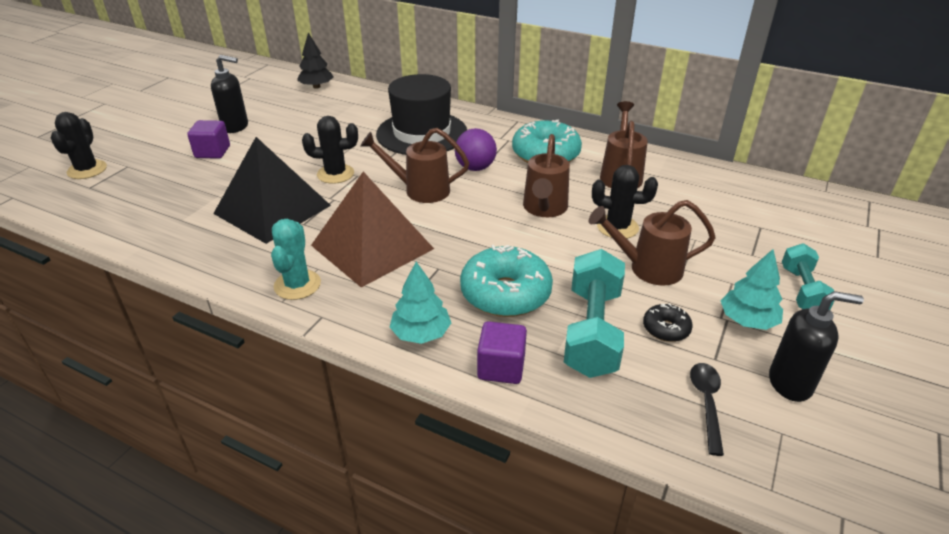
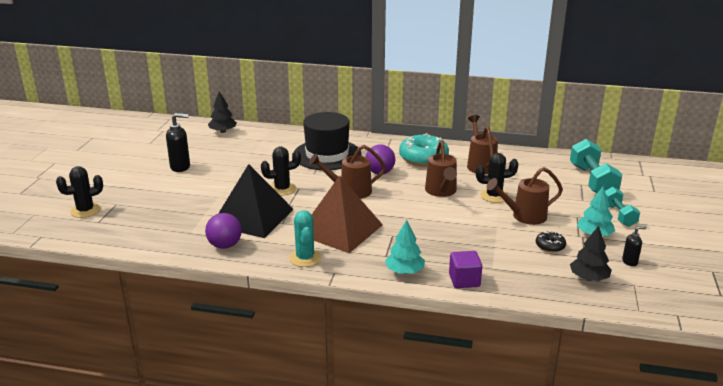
camera: 15 degrees left, 10 degrees down
black cactus [51,112,107,179] -> black cactus turned 75 degrees clockwise [56,166,103,218]
purple cube [187,120,230,159] -> none
turquoise donut [460,245,553,317] -> none
turquoise dumbbell [564,249,625,378] -> turquoise dumbbell moved to [570,139,622,193]
black spoon [690,363,724,456] -> black tree [570,226,612,281]
black soap dispenser [769,291,864,402] -> black soap dispenser [622,226,647,266], size x0.57
none -> purple ball [205,213,242,249]

